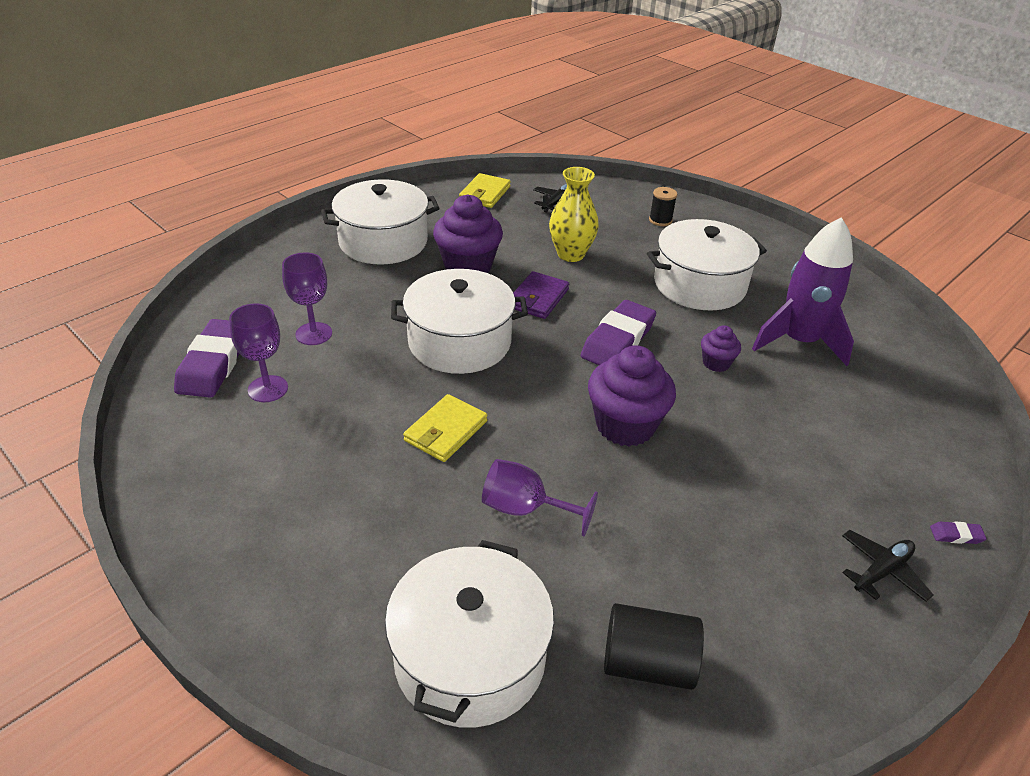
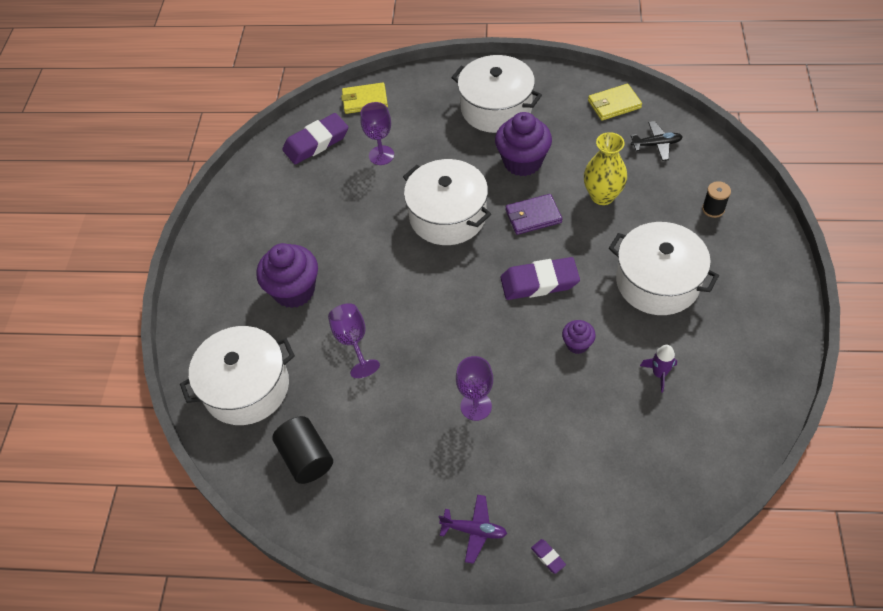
camera: 55 degrees right, 15 degrees up
purple goblet [229,303,288,402] -> purple goblet moved to [456,356,493,421]
yellow wallet [403,394,487,462] -> yellow wallet moved to [341,83,388,114]
purple cupcake [588,345,676,446] -> purple cupcake moved to [256,243,318,308]
purple rocket [752,217,854,366] -> purple rocket [640,345,677,393], size x0.45
black plane [842,530,933,602] -> purple plane [439,495,507,564]

